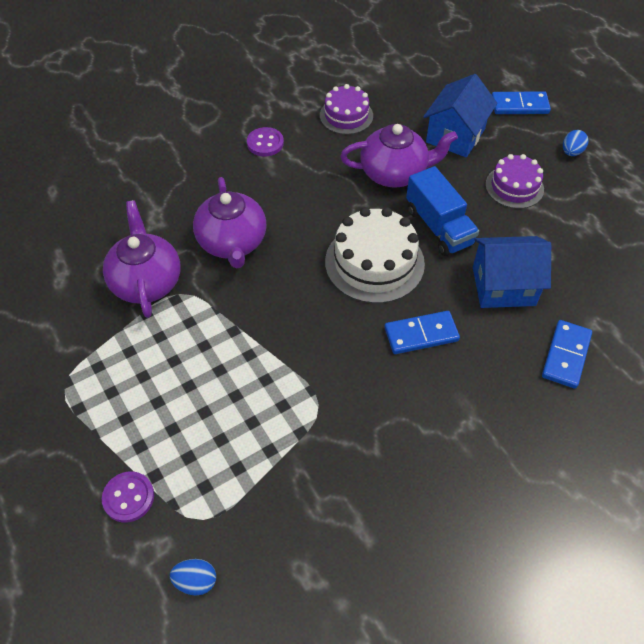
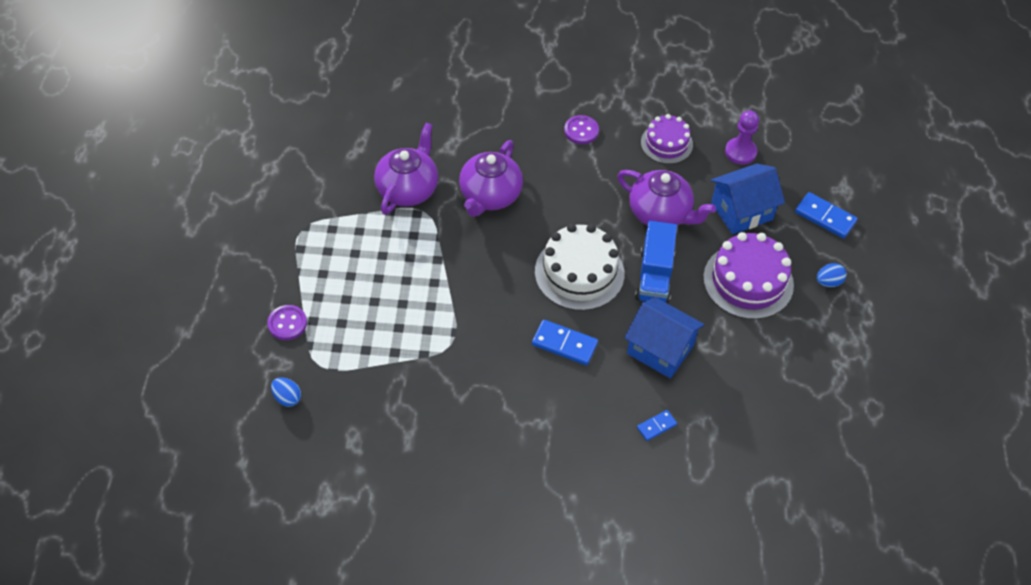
camera: 35 degrees right, 0 degrees up
purple cake [485,154,544,209] -> purple cake [703,232,794,319], size x1.59
blue domino [542,320,592,388] -> blue domino [637,410,677,441], size x0.59
none -> purple pawn [725,110,759,165]

